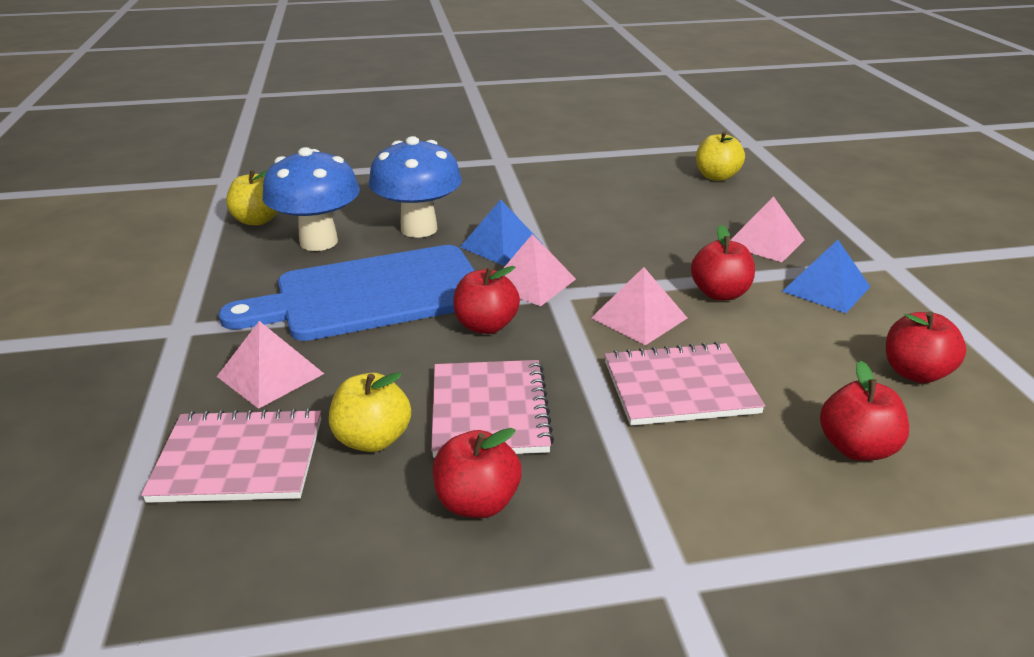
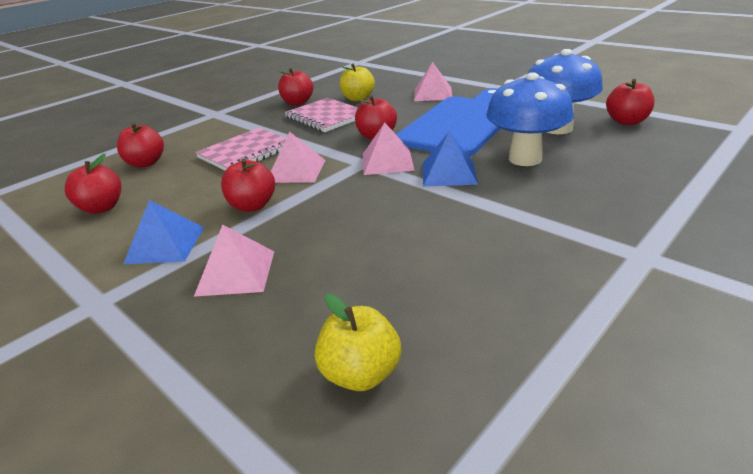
camera: 145 degrees right, 0 degrees up
pink notebook [141,408,321,503] -> none
yellow apple [226,170,278,225] -> red apple [606,79,654,125]

